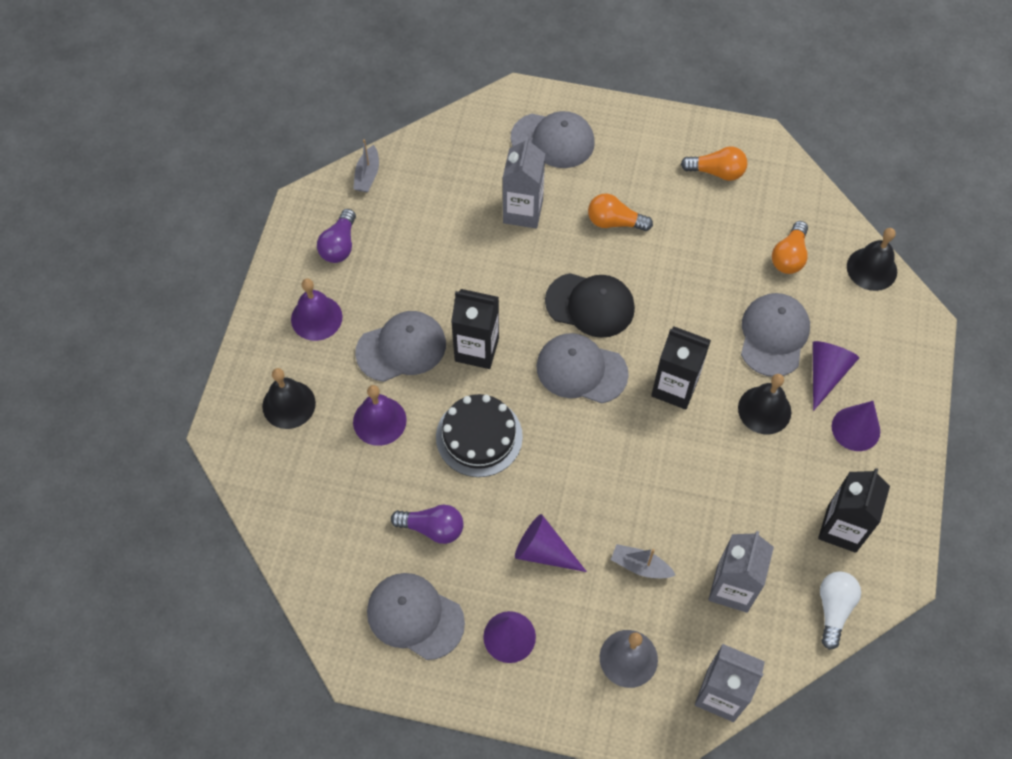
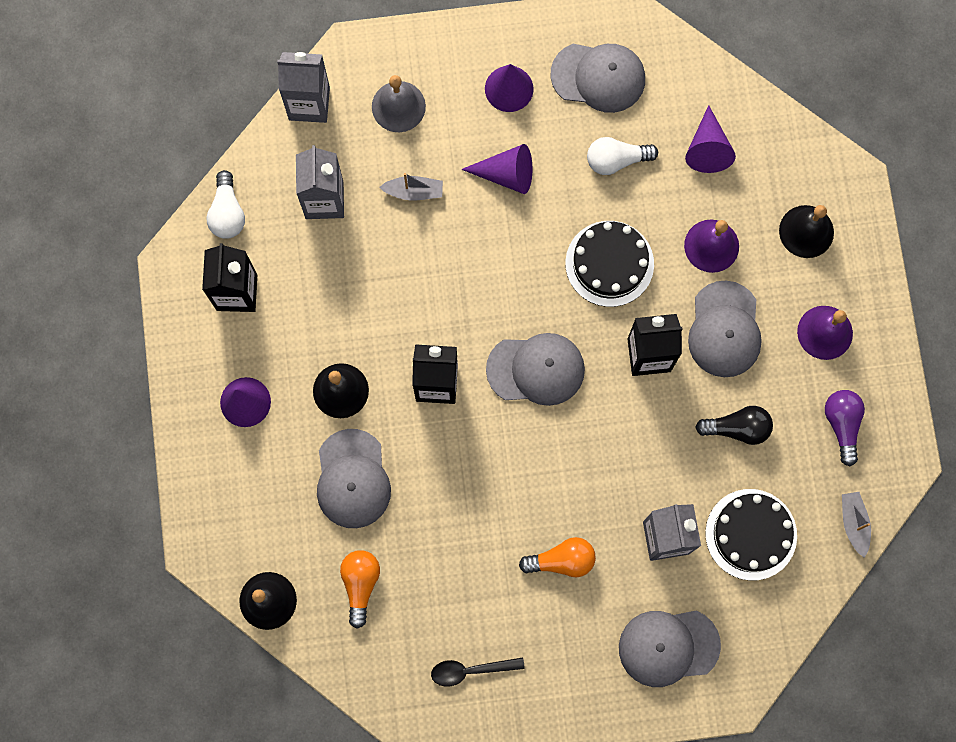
camera: 160 degrees right, 15 degrees up
grey cap [355,311,446,382] -> grey cap turned 45 degrees counterclockwise [688,281,762,377]
purple light bulb [391,505,464,544] -> white light bulb [587,137,658,175]
black cap [545,273,635,338] -> none
orange light bulb [681,146,747,181] -> black spoon [431,657,525,687]
purple cone [813,341,859,411] -> purple cone moved to [685,105,736,173]
none -> black light bulb [695,406,773,445]
none -> black cake [705,489,797,580]

